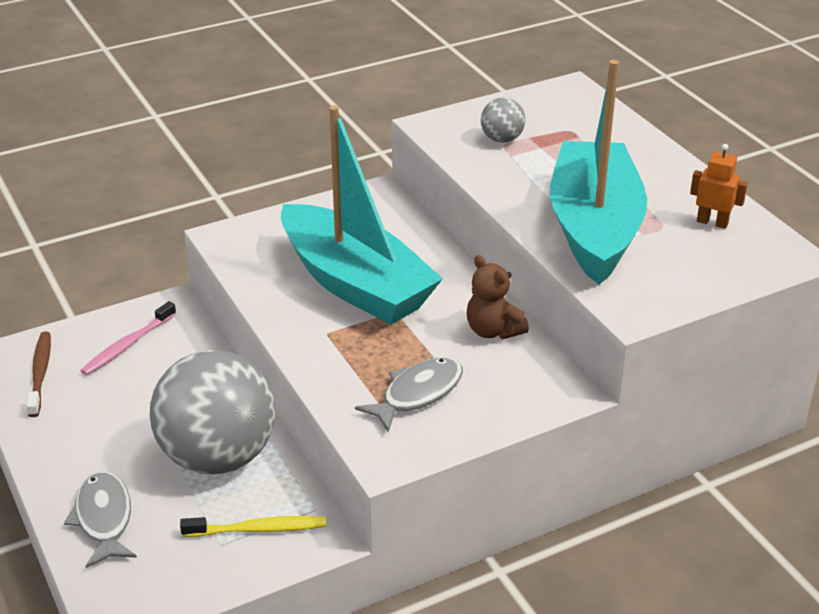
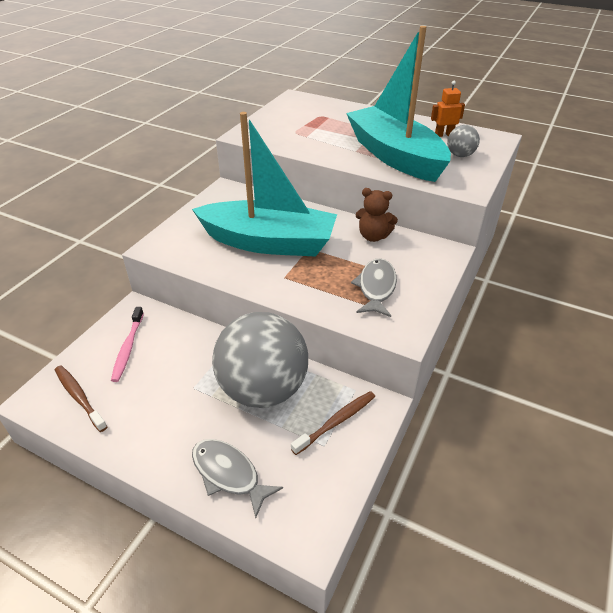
camera: 35 degrees left, 5 degrees up
yellow toothbrush [180,516,326,537] -> brown toothbrush [291,391,375,455]
grey ball [481,97,526,143] -> grey ball moved to [447,125,480,157]

